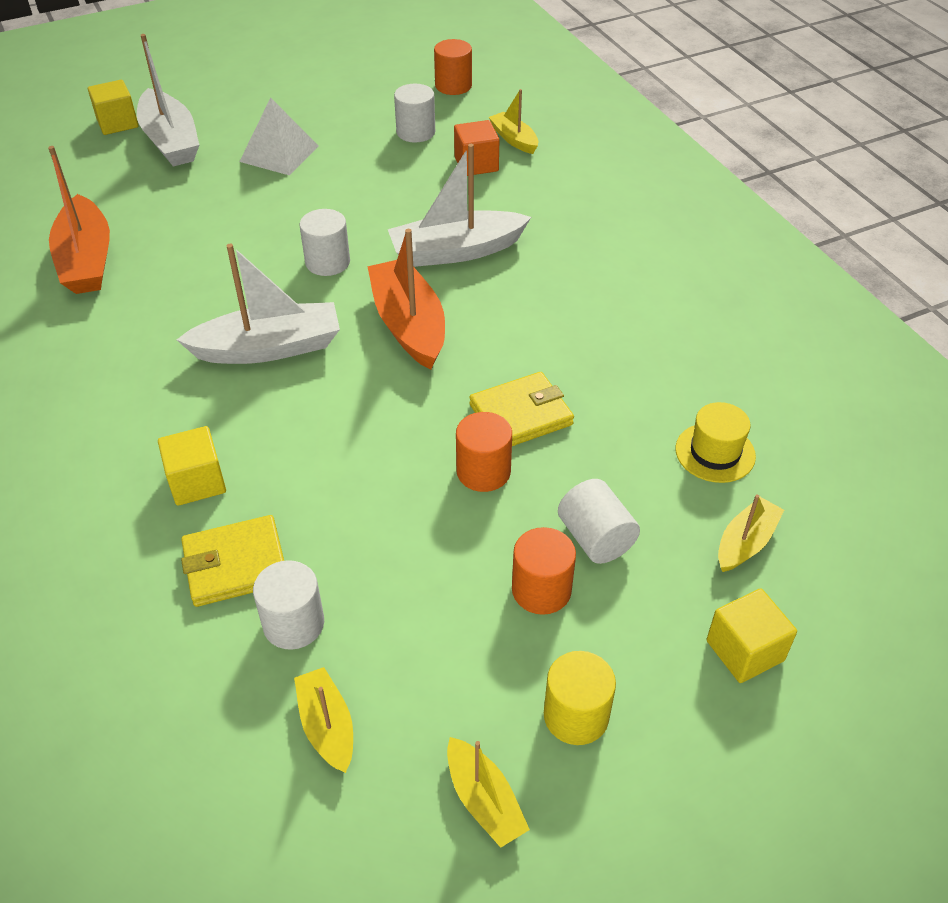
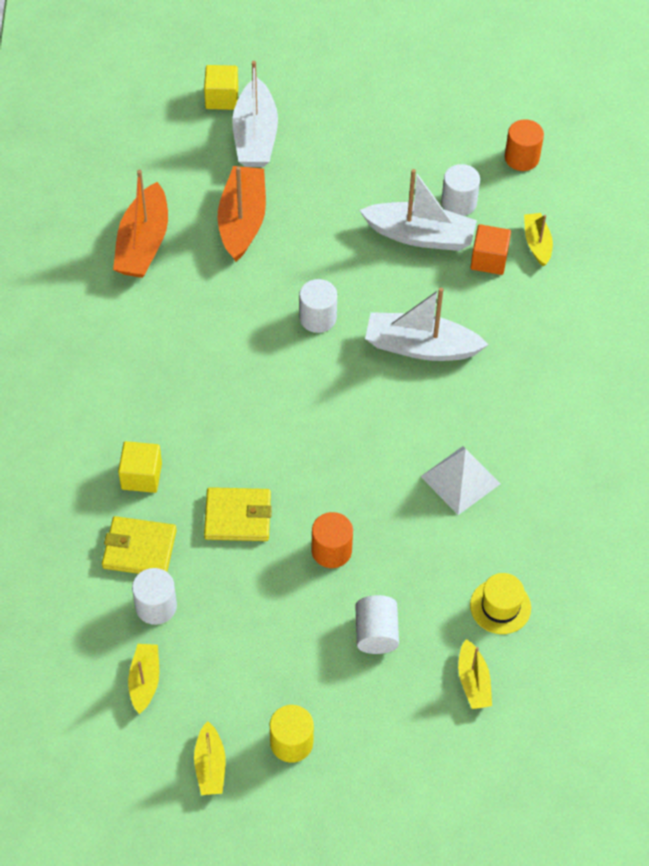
camera: 25 degrees right, 10 degrees up
white boat [177,244,340,364] -> white boat moved to [359,169,477,251]
white pyramid [239,97,319,175] -> white pyramid moved to [420,446,500,515]
orange boat [367,229,445,370] -> orange boat moved to [218,166,266,262]
yellow wallet [469,372,574,446] -> yellow wallet moved to [204,487,272,541]
orange cylinder [512,527,576,615] -> none
yellow cube [706,588,797,683] -> none
yellow boat [718,494,784,572] -> yellow boat turned 105 degrees clockwise [458,639,492,709]

